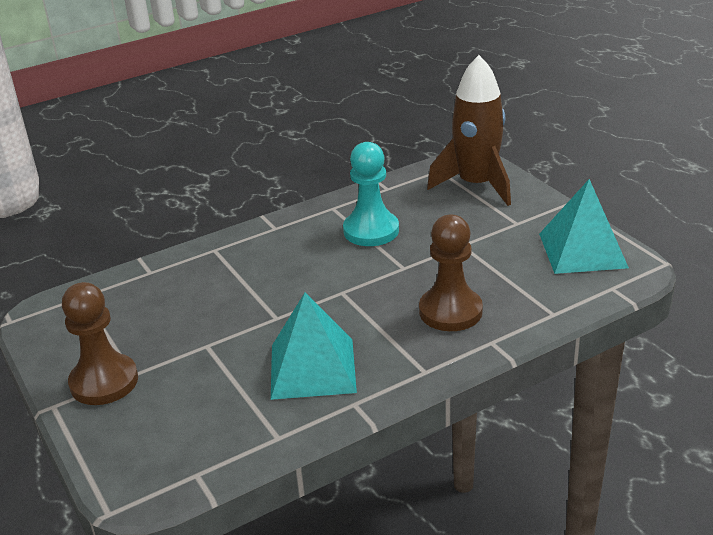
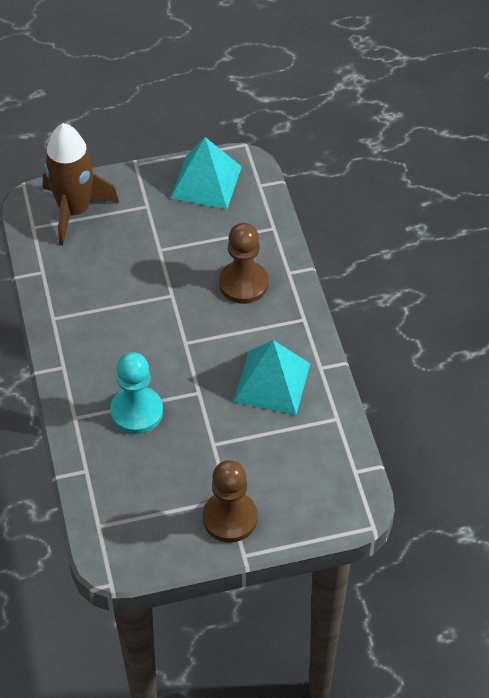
camera: 75 degrees left, 20 degrees up
turquoise pawn [343,142,399,246] -> turquoise pawn moved to [110,352,163,434]

